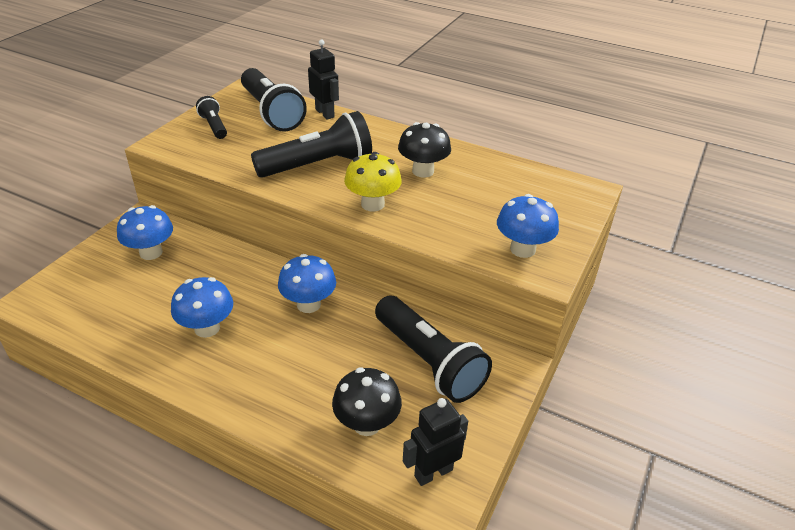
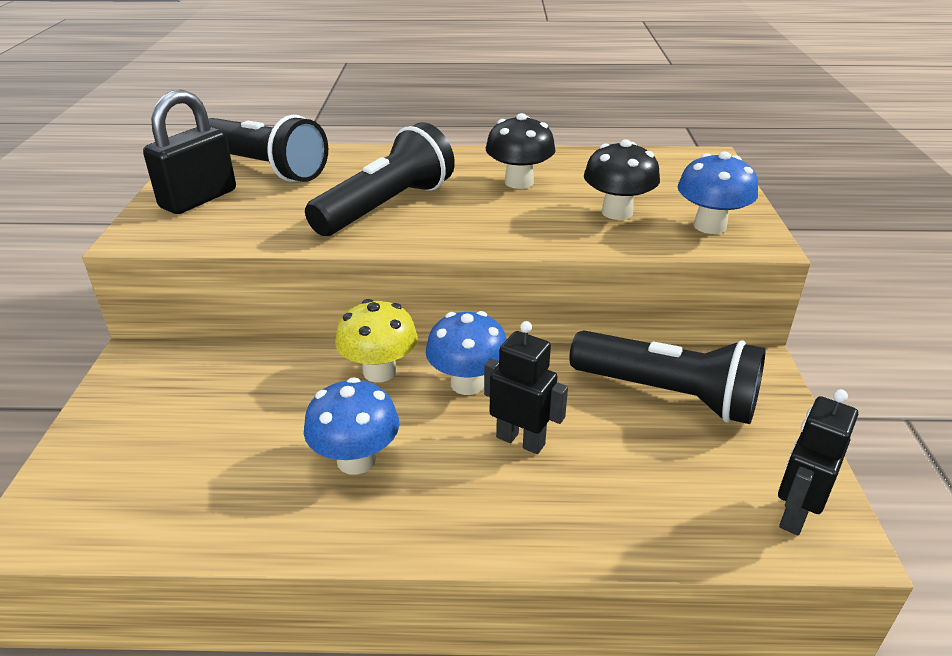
camera: 25 degrees left, 5 degrees down
blue mushroom [117,205,173,260] -> none
black flashlight [196,96,227,139] -> black padlock [143,90,236,214]
black robot [308,39,339,120] -> black robot moved to [484,321,568,454]
black mushroom [332,368,402,436] -> black mushroom moved to [584,139,660,220]
yellow mushroom [344,152,402,212] -> yellow mushroom moved to [335,299,418,383]

